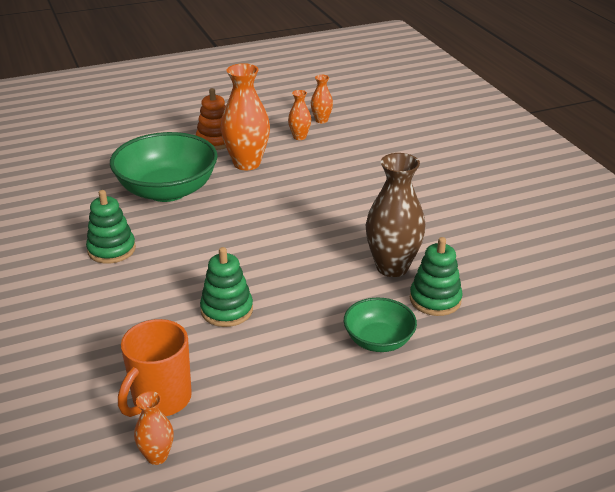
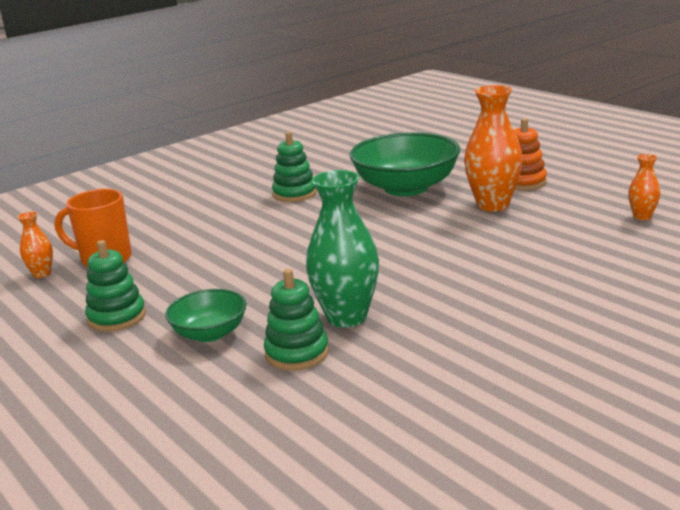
camera: 75 degrees right, 10 degrees down
green stacking toy [200,247,253,327] -> green stacking toy moved to [85,240,146,332]
orange vase [288,90,311,140] -> none
brown vase [366,153,426,277] -> green vase [306,170,379,328]

